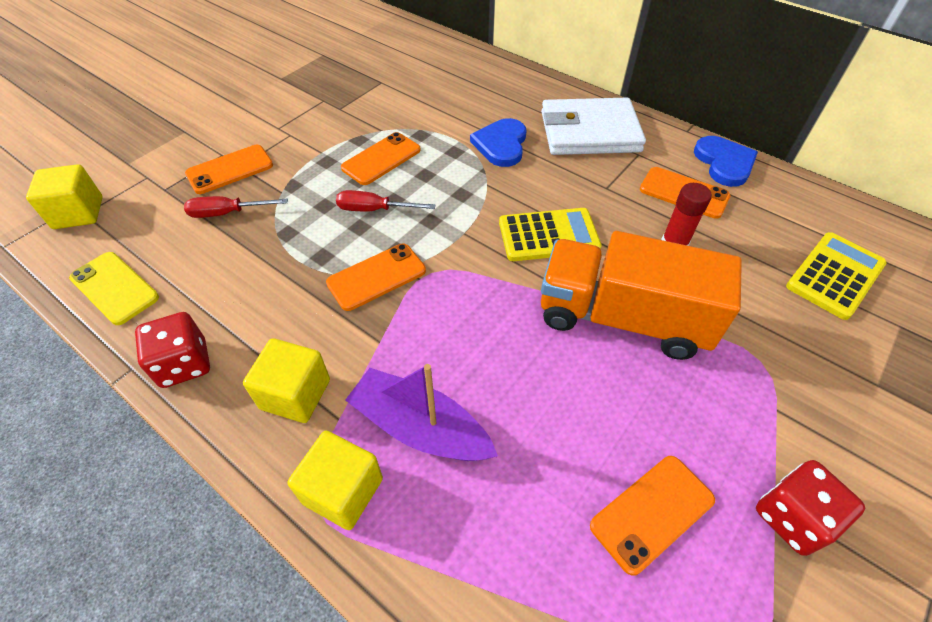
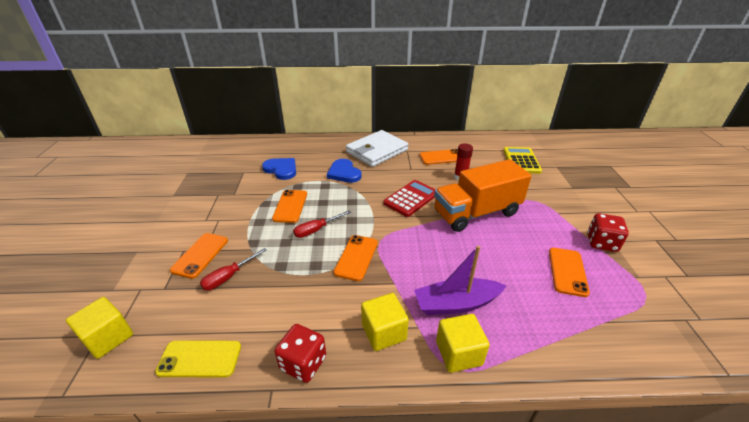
camera: 40 degrees left, 15 degrees down
yellow calculator [499,208,602,261] -> red calculator [383,180,435,217]
blue heart [694,136,758,187] -> blue heart moved to [262,158,296,180]

